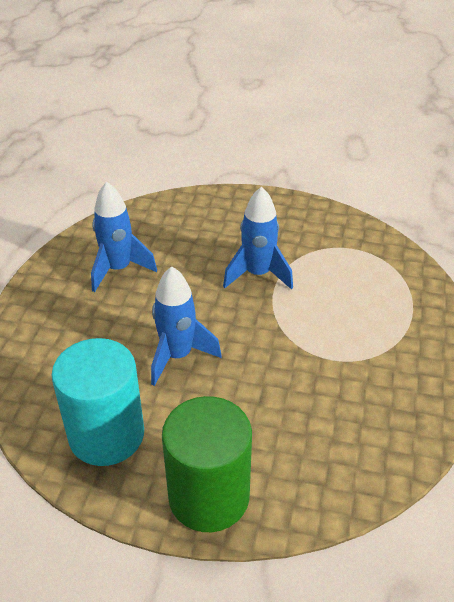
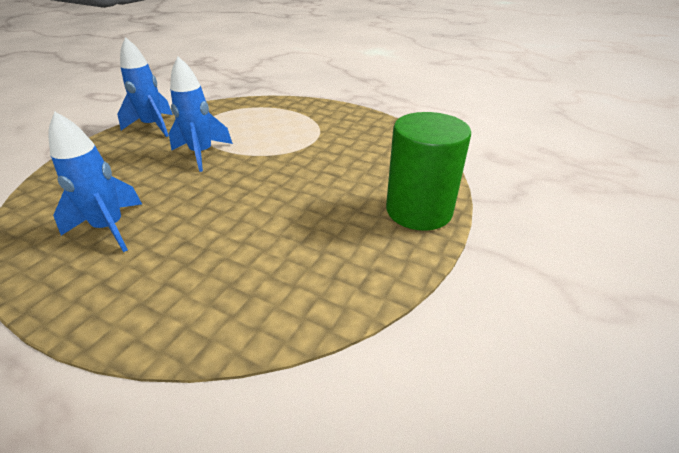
camera: 75 degrees left, 5 degrees down
turquoise cylinder [51,338,144,466] -> none
blue rocket [151,266,222,386] -> blue rocket moved to [117,37,173,137]

